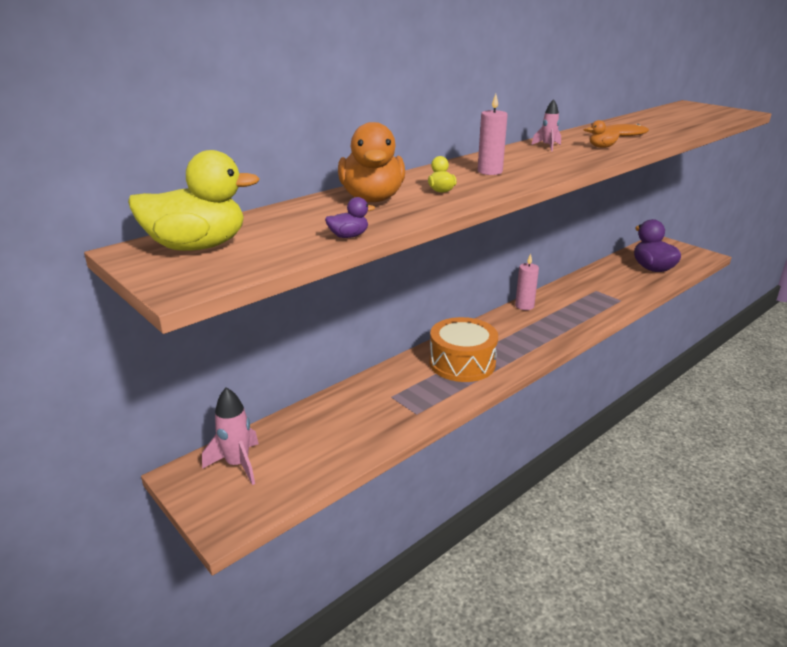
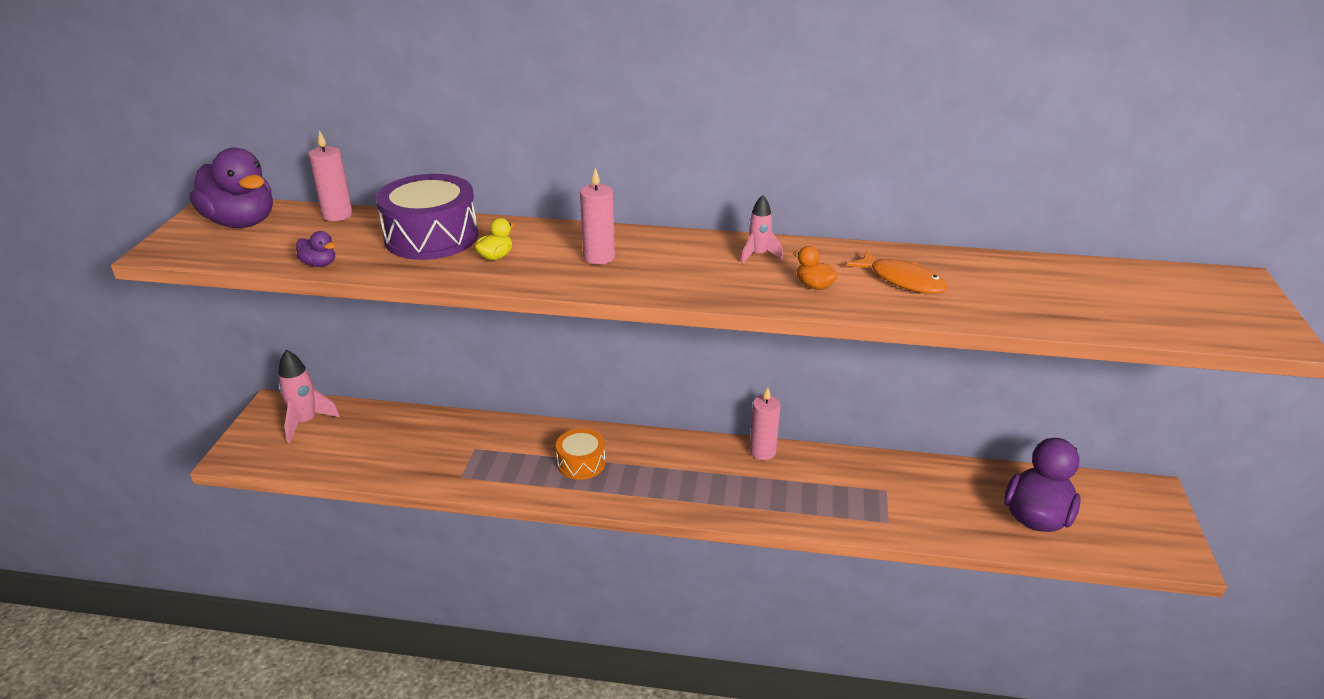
camera: 50 degrees right, 5 degrees up
yellow duck [128,150,260,251] -> purple duck [190,148,273,228]
orange duck [338,122,405,202] -> purple drum [376,174,478,260]
orange drum [429,317,498,382] -> orange drum [556,429,605,480], size x0.59
none -> pink candle [308,130,353,221]

